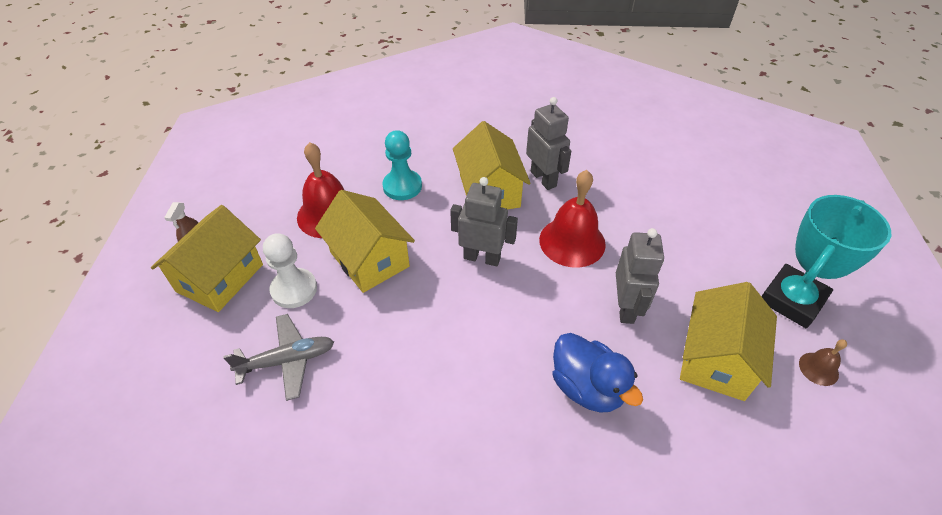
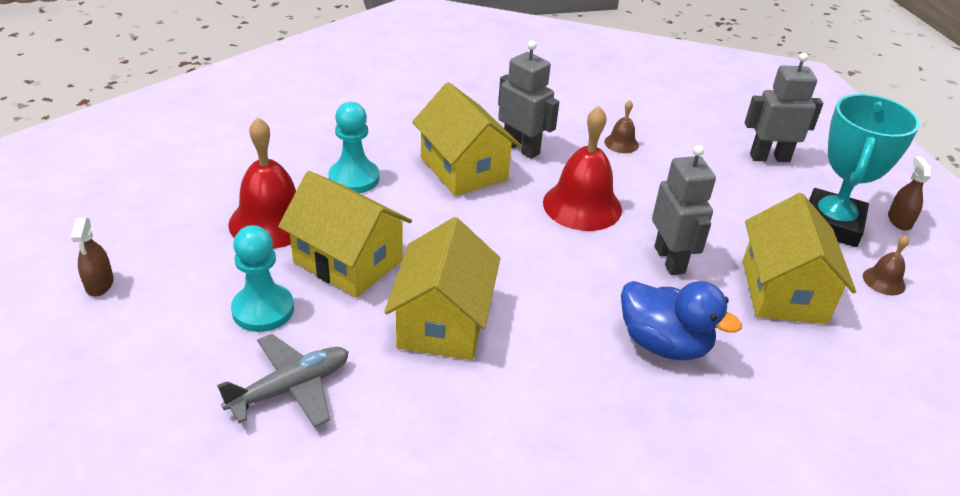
camera: 20 degrees left, 10 degrees down
yellow house [151,205,263,312] -> yellow house moved to [384,217,500,360]
white pawn [263,233,317,308] -> turquoise pawn [231,225,294,332]
grey robot [450,177,518,266] -> grey robot moved to [745,53,823,162]
none -> brown bell [604,100,639,153]
none -> brown spray bottle [888,156,932,231]

